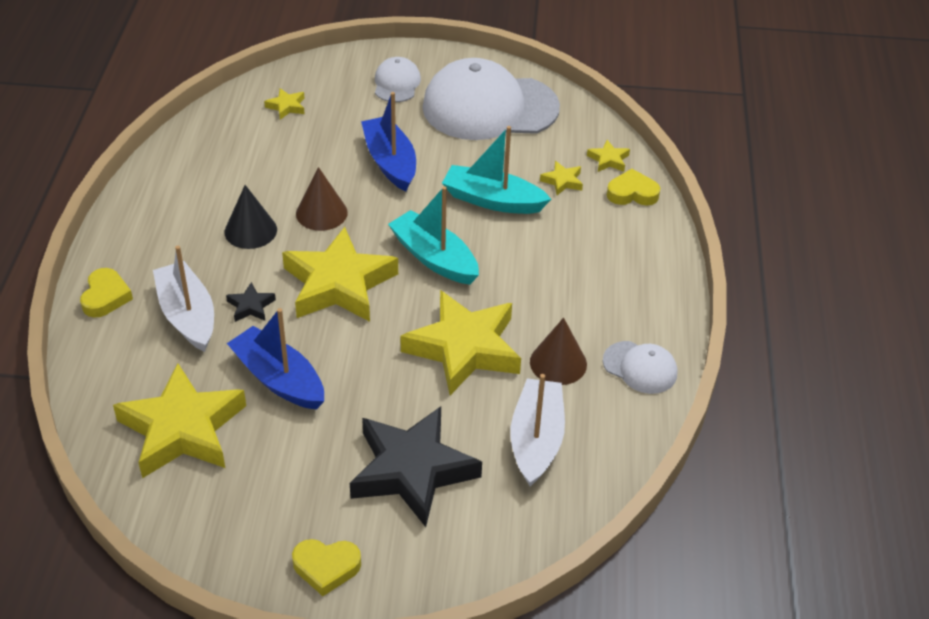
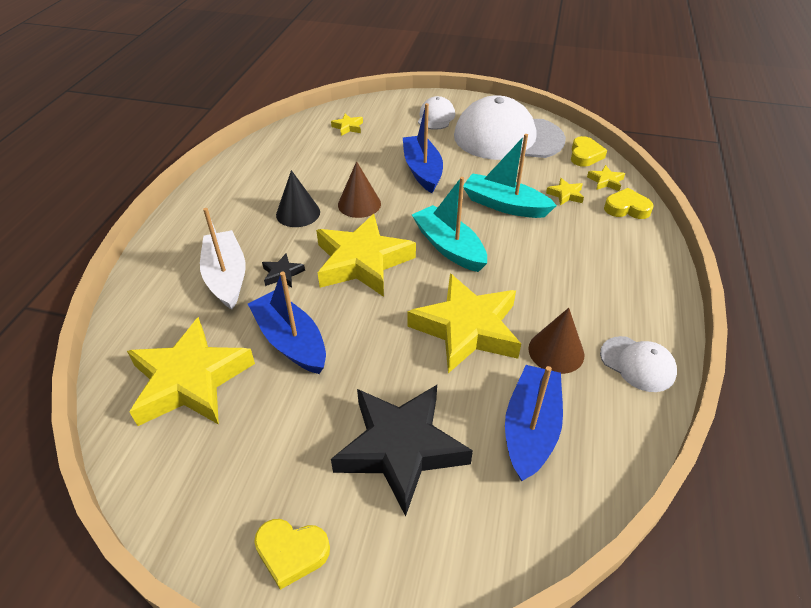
camera: 10 degrees right, 0 degrees up
yellow heart [80,268,133,318] -> yellow heart moved to [571,136,607,167]
white boat [510,374,565,486] -> blue boat [505,365,563,481]

